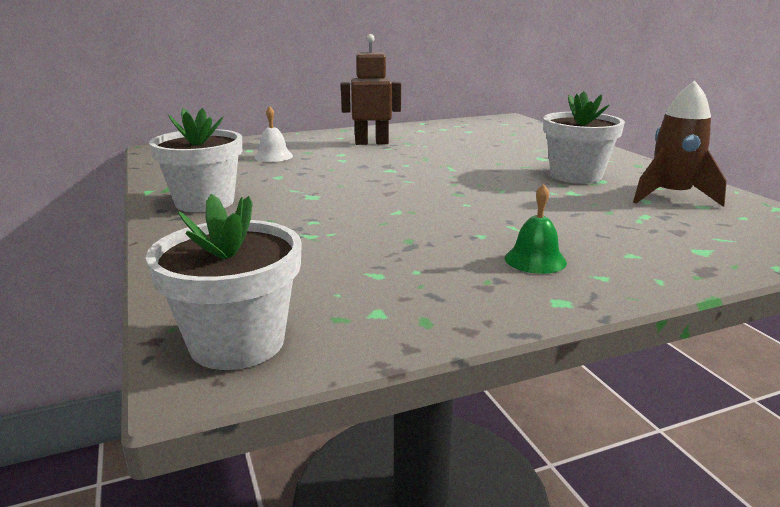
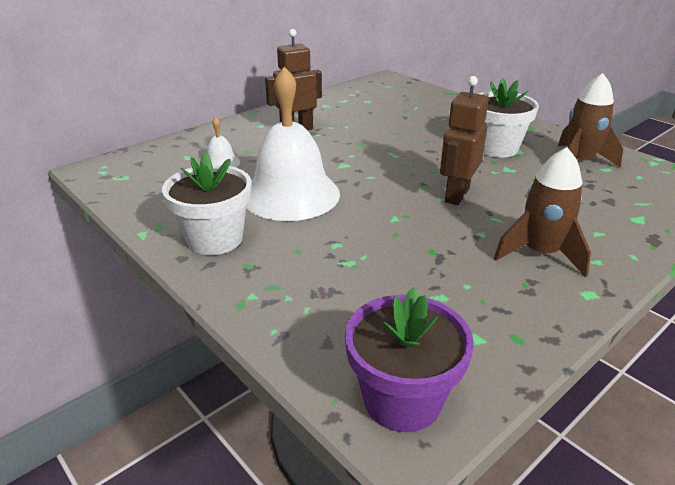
camera: 20 degrees left, 10 degrees up
white flower pot [146,194,302,370] -> purple flower pot [345,288,474,432]
green bell [505,184,567,274] -> brown rocket [494,147,591,277]
none -> white bell [246,67,340,221]
none -> brown robot [440,76,489,205]

